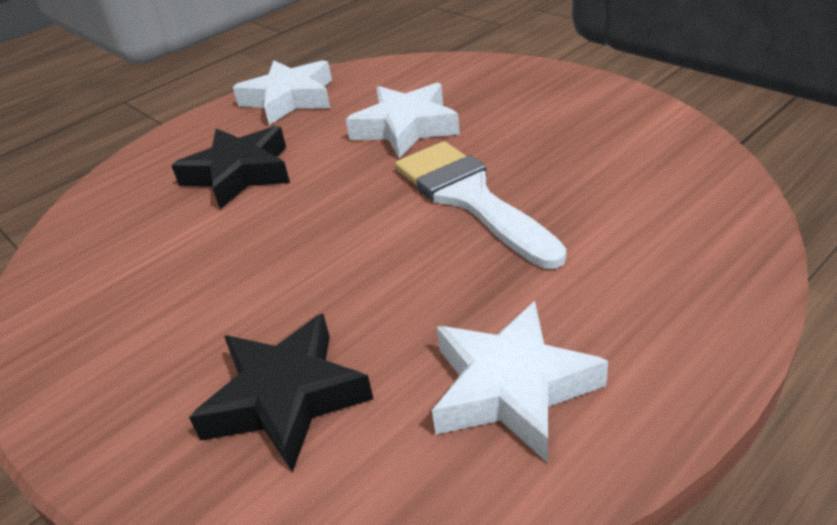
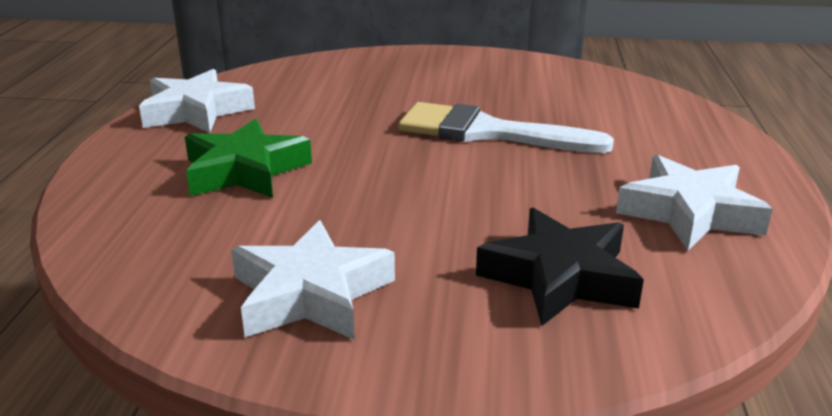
camera: 45 degrees left, 10 degrees down
black star [171,126,290,209] -> green star [185,118,312,198]
white star [346,83,460,159] -> white star moved to [231,220,395,340]

